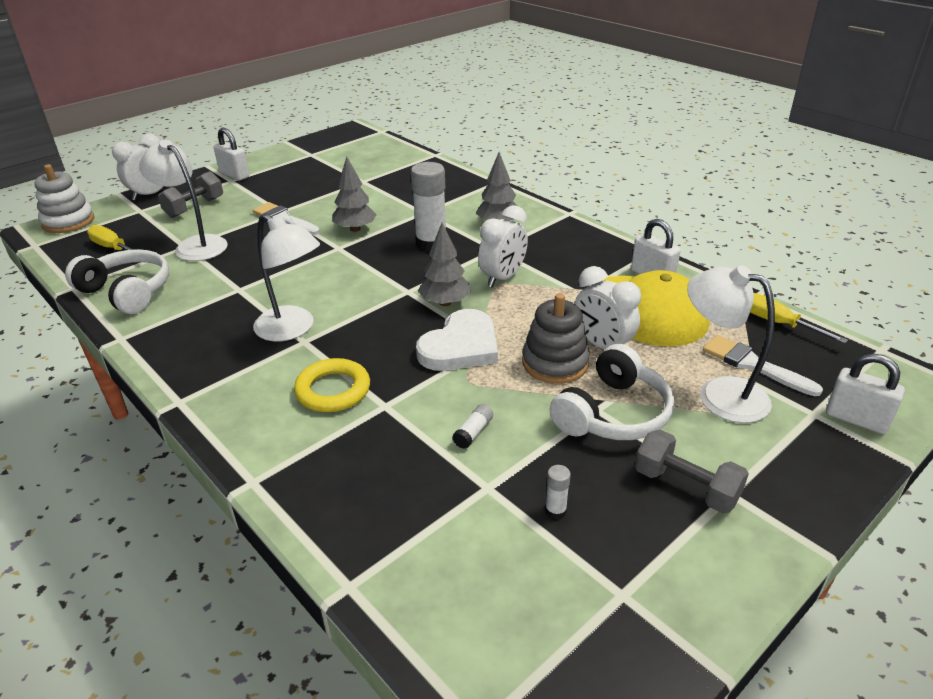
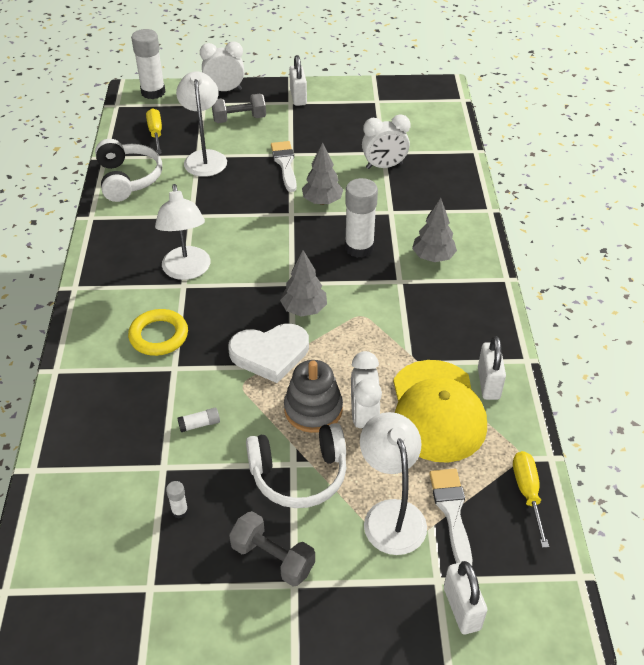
camera: 40 degrees right, 10 degrees up
white stacking toy [34,164,94,233] -> white glue stick [131,29,166,99]
white clock [478,205,528,287] -> white clock moved to [362,114,410,169]
grey dumbbell [635,430,749,513] -> grey dumbbell turned 45 degrees counterclockwise [229,511,315,586]

